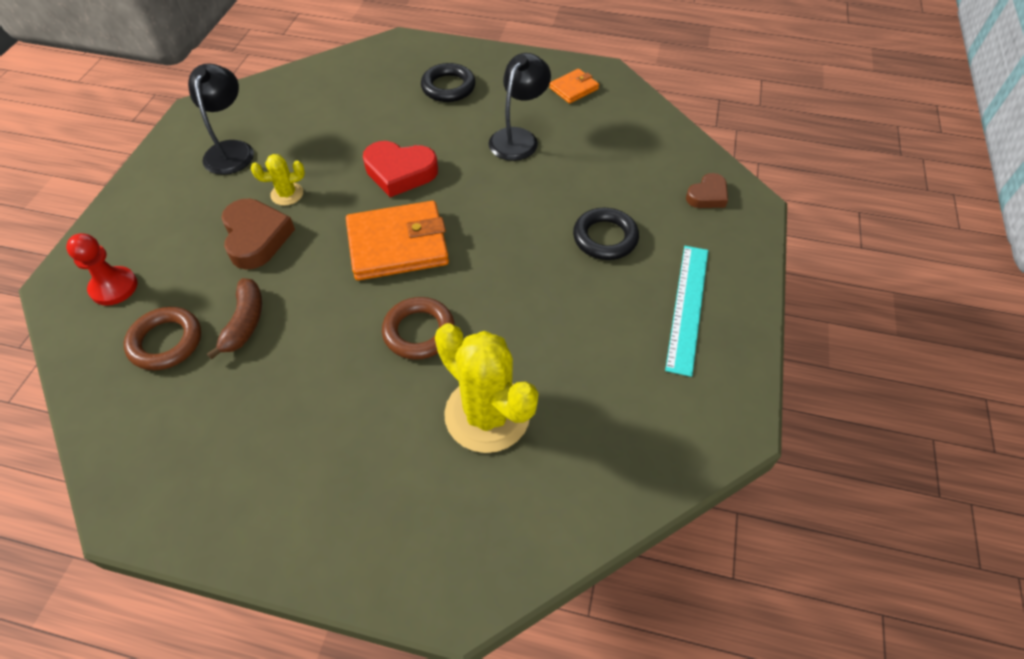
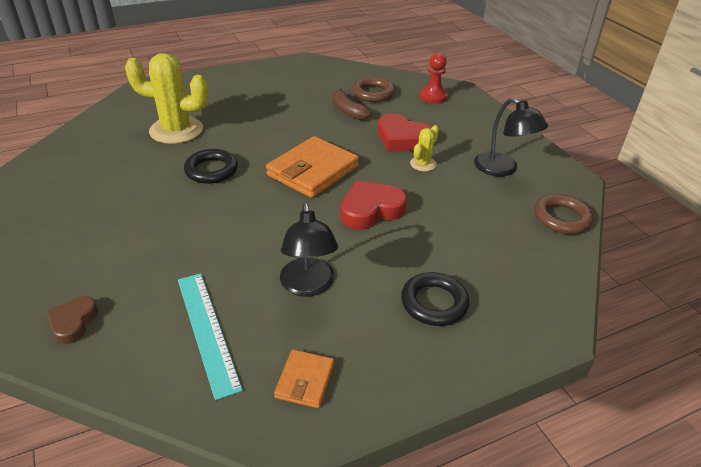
camera: 140 degrees right, 15 degrees down
brown heart [221,199,295,269] -> red heart [378,114,431,152]
brown ring [382,297,455,360] -> brown ring moved to [534,194,593,234]
black ring [573,208,639,260] -> black ring moved to [184,149,238,184]
turquoise ruler [665,246,708,377] -> turquoise ruler moved to [178,273,243,400]

